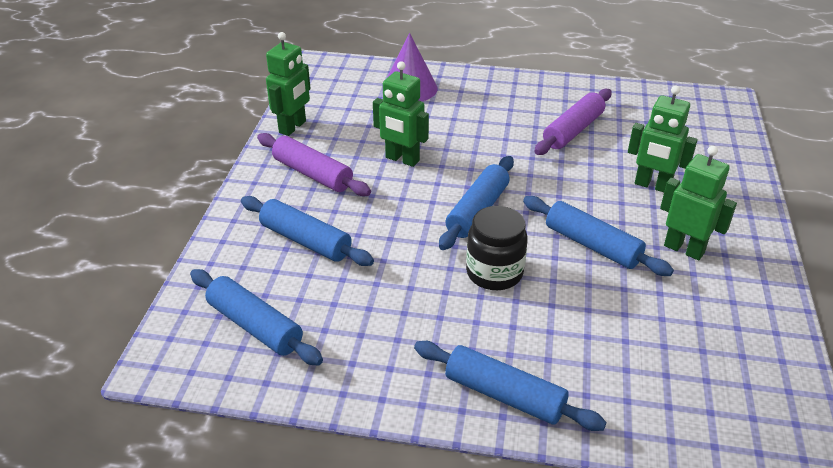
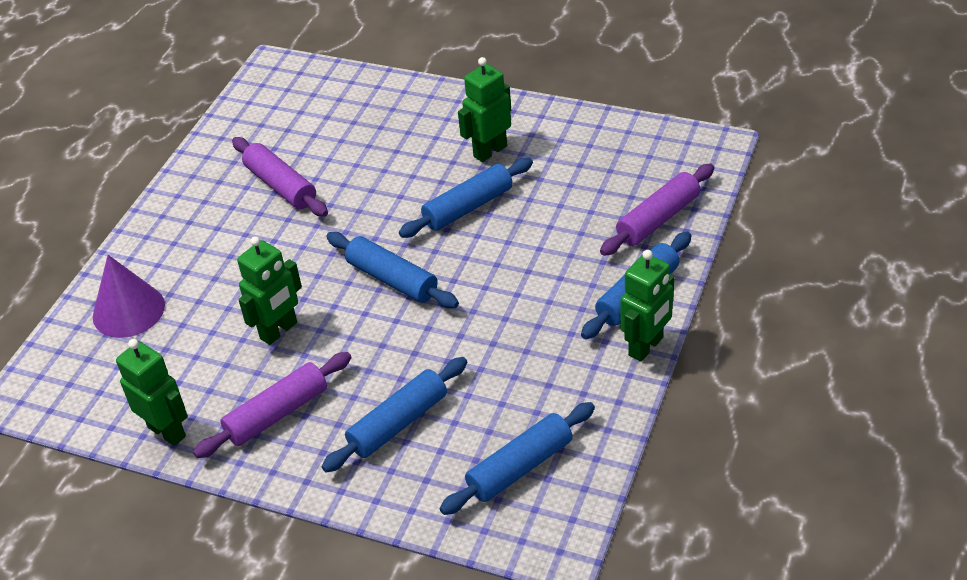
camera: 75 degrees left, 5 degrees up
black jar [466,206,528,290] -> none
green robot [628,86,697,192] -> green robot moved to [621,250,674,362]
none -> purple rolling pin [600,163,714,256]

